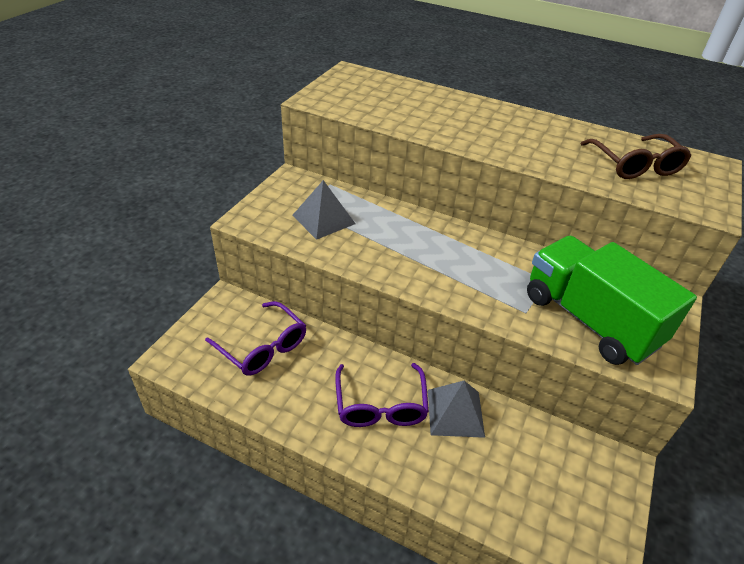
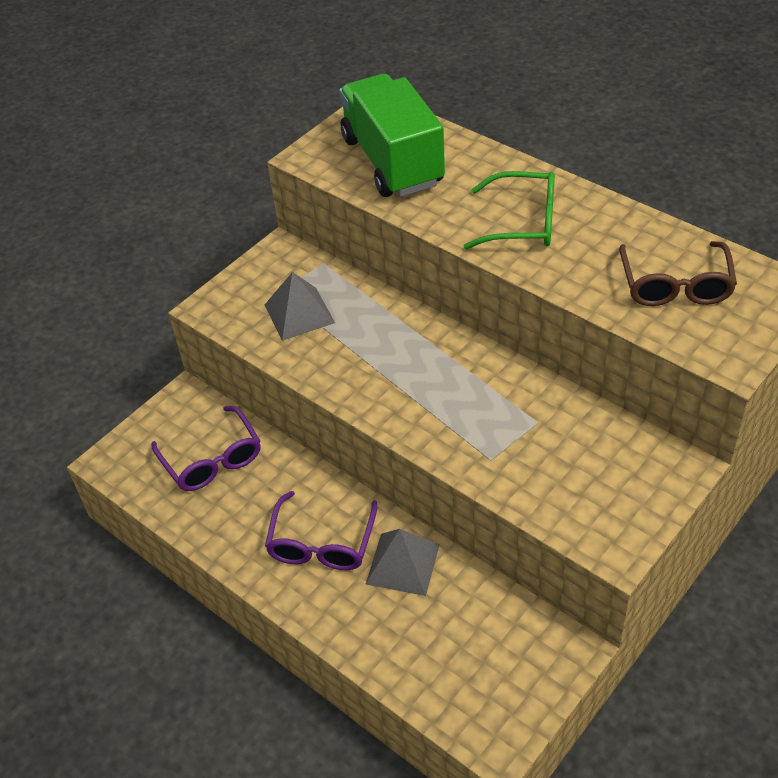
camera: 20 degrees right, 5 degrees up
green truck [527,236,697,365] -> green truck moved to [339,74,445,197]
none -> green glasses [464,171,555,250]

